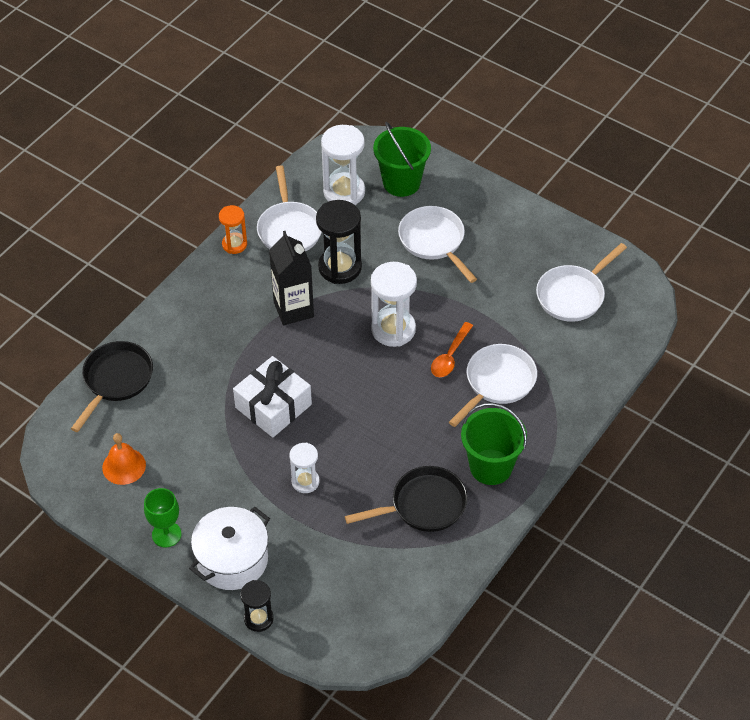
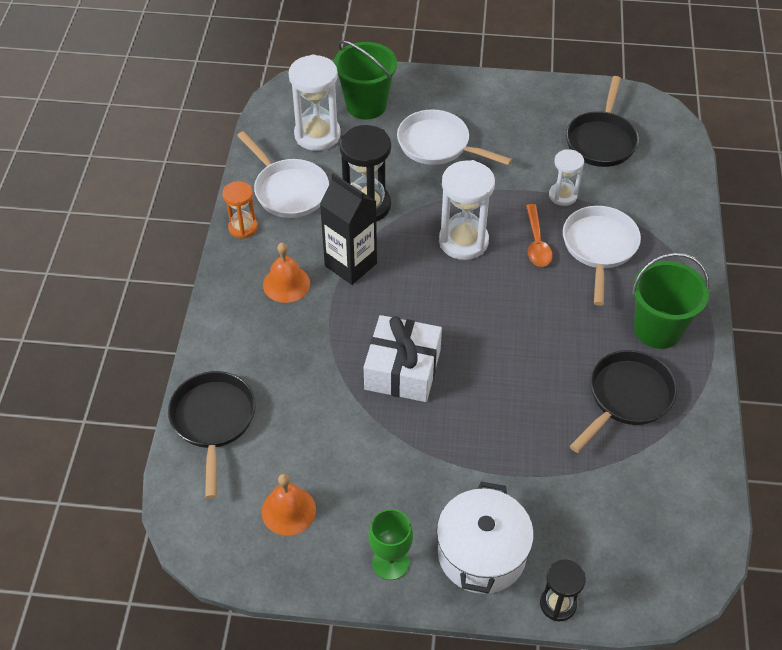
camera: 30 degrees left, 0 degrees up
white hourglass [289,442,320,493] -> white hourglass moved to [549,149,584,206]
white pan [536,243,627,322] -> black pan [566,76,639,167]
none -> orange bell [263,243,310,303]

